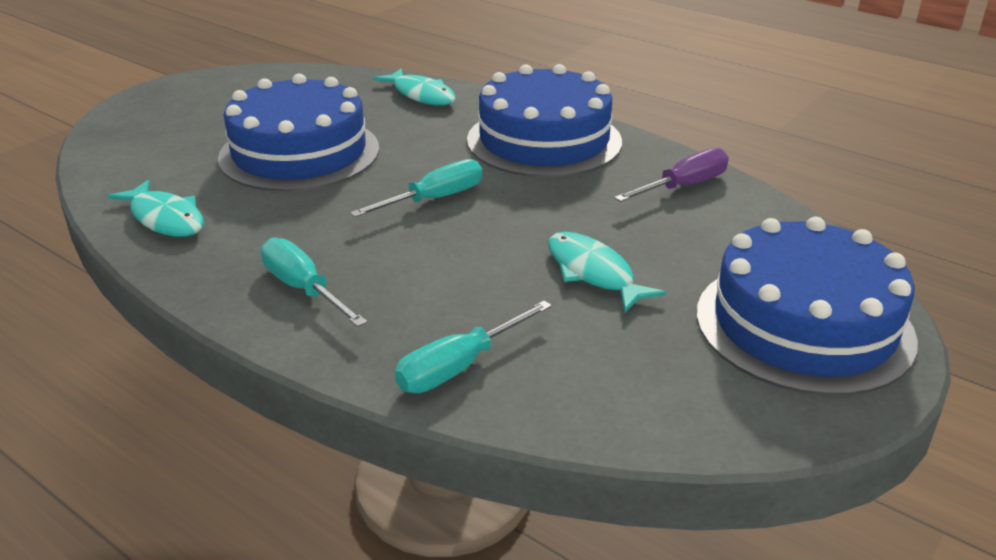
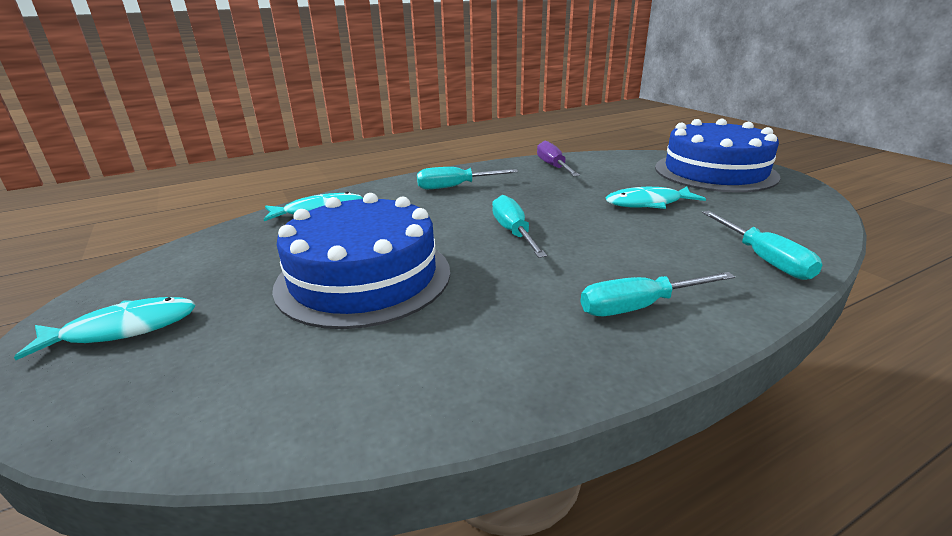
camera: 65 degrees left, 5 degrees down
turquoise fish [107,180,204,237] -> turquoise fish moved to [14,297,196,360]
blue cake [467,64,622,177] -> turquoise screwdriver [417,167,518,189]

